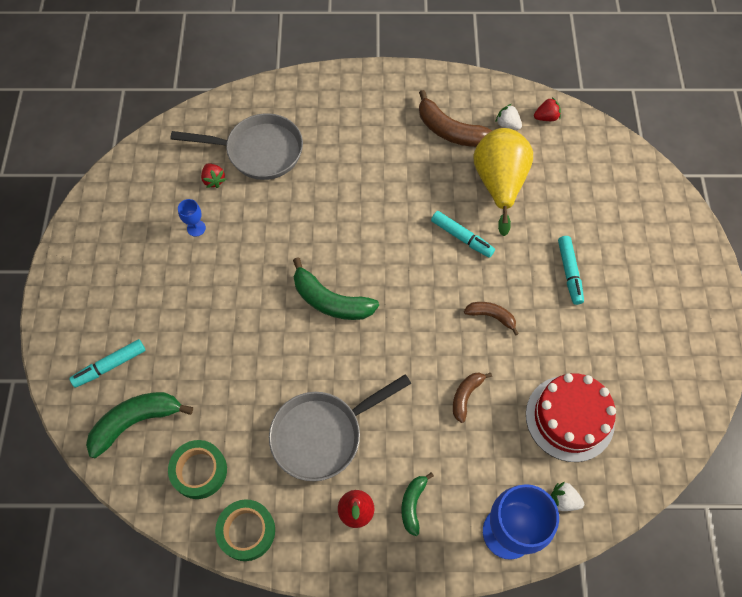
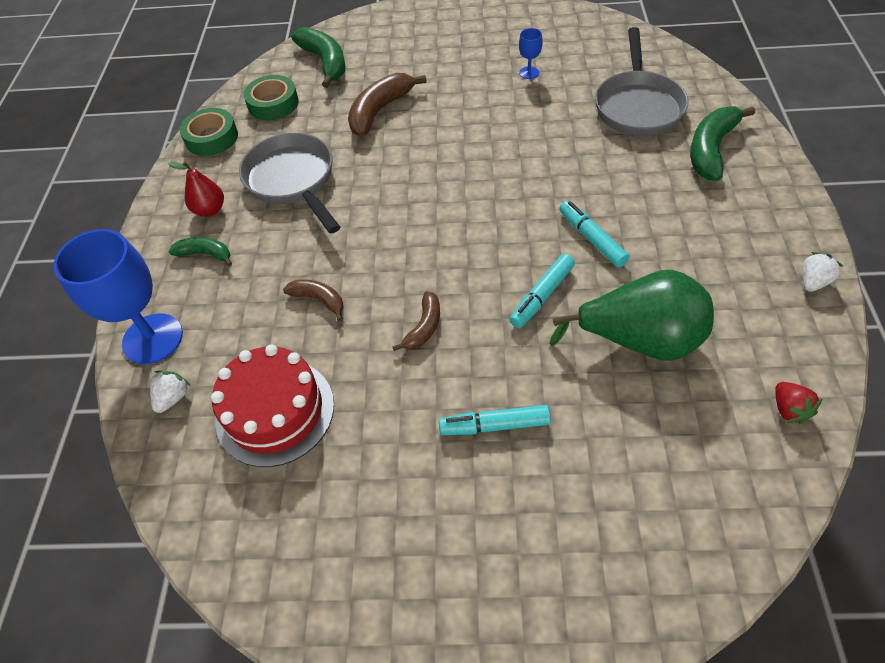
camera: 95 degrees right, 10 degrees down
turquoise marker [69,339,145,388] -> turquoise marker moved to [559,201,630,268]
red strawberry [201,163,226,188] -> none
green banana [293,258,379,320] -> green banana moved to [690,106,755,181]
brown banana [419,90,493,147] -> brown banana moved to [348,73,427,137]
yellow pear [473,128,533,236] -> green pear [550,270,714,361]
white strawberry [495,104,522,130] -> white strawberry moved to [802,252,843,292]

